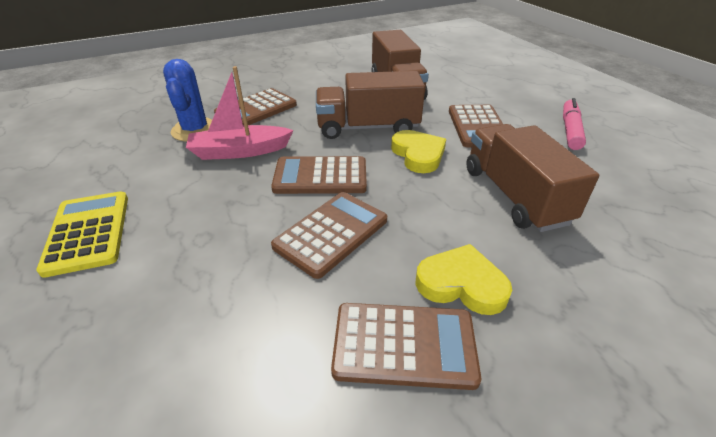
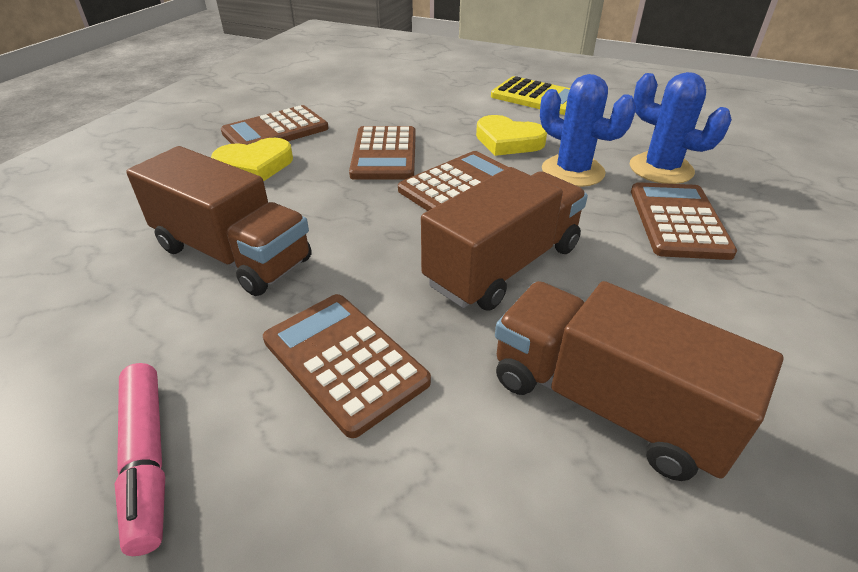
camera: 140 degrees right, 0 degrees up
pink boat [186,66,294,160] -> blue cactus [540,74,636,187]
yellow heart [391,130,446,173] -> yellow heart moved to [476,115,547,156]

